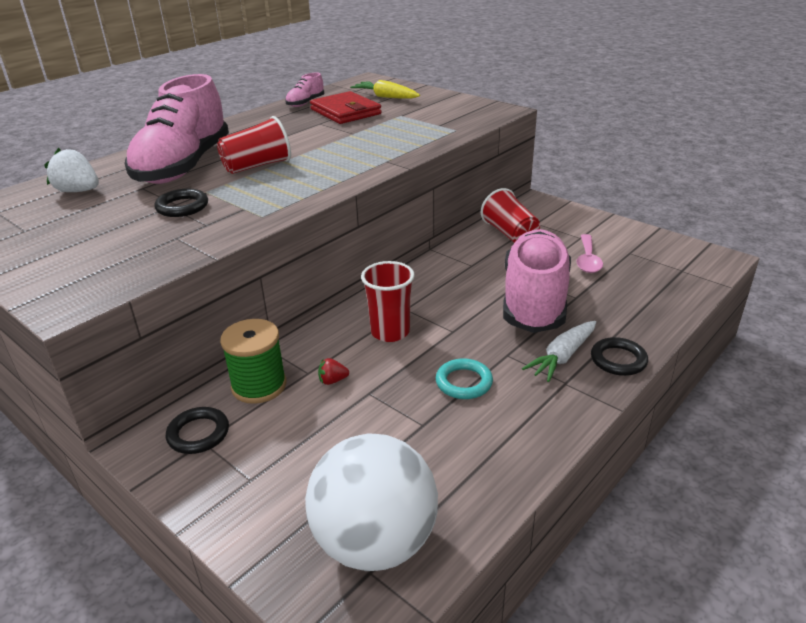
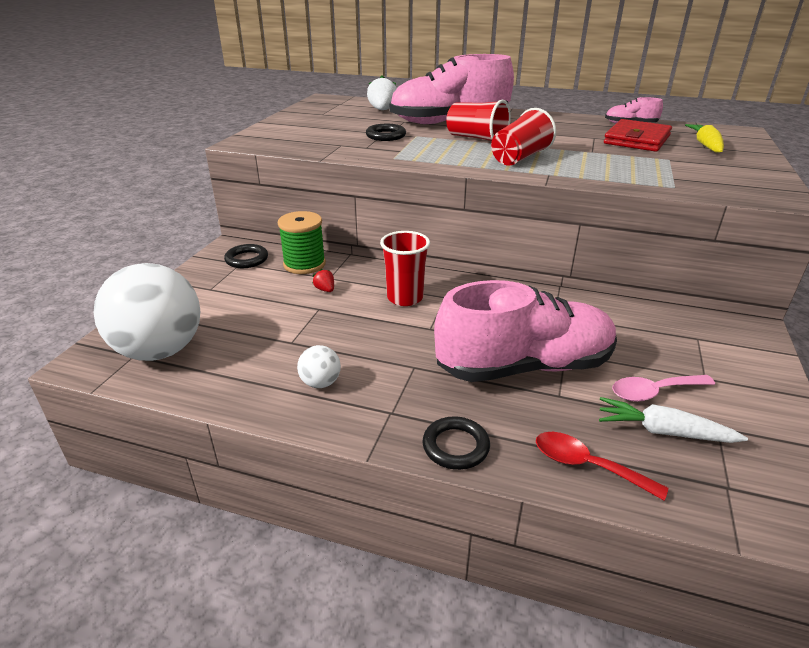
camera: 65 degrees right, 0 degrees up
turquoise ring [436,358,493,399] -> none
red cup [480,188,540,243] -> red cup moved to [491,108,556,165]
white carrot [522,321,596,382] -> white carrot moved to [599,397,748,443]
none -> white ball [297,345,341,388]
none -> red spoon [536,432,668,501]

